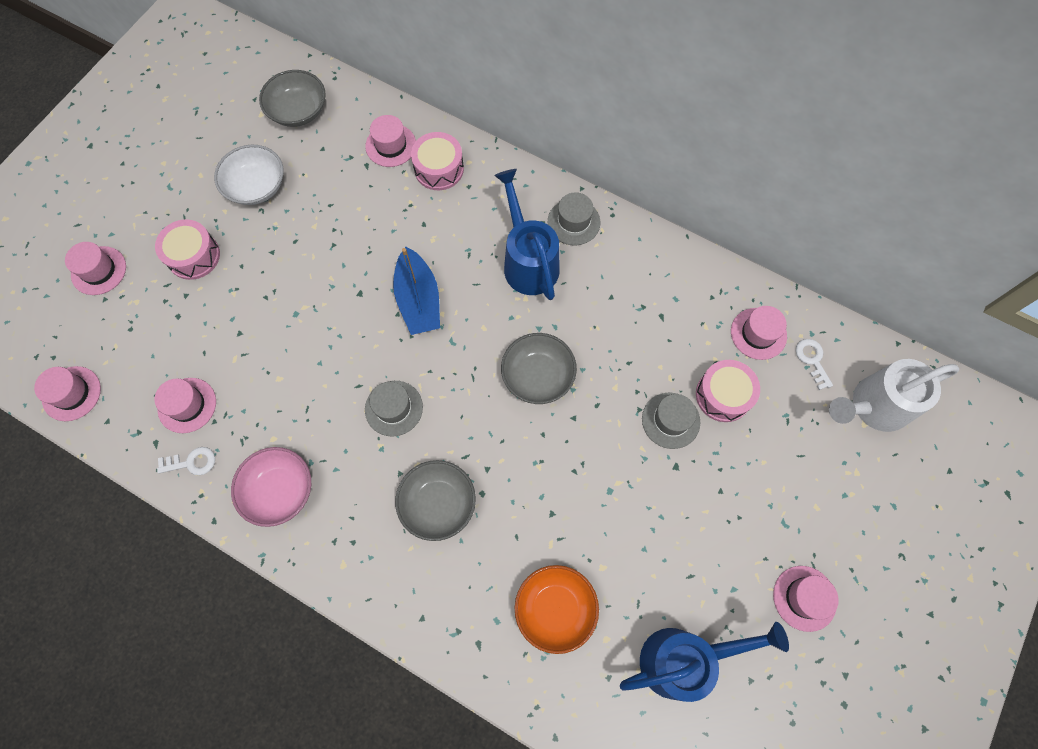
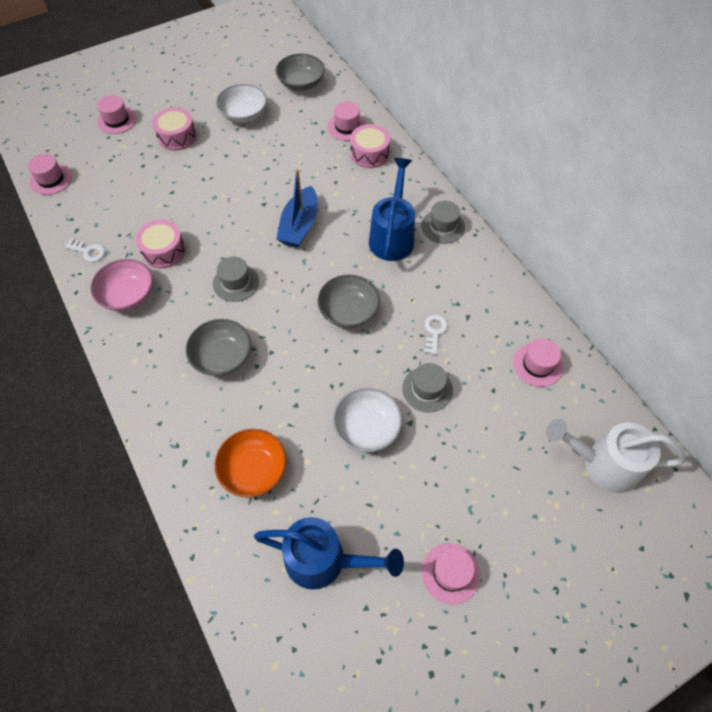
camera: 30 degrees right, 10 degrees down
pink hat [154,378,216,433] -> none
pink drum [696,360,760,422] -> pink drum moved to [136,220,186,269]
white key [796,339,833,390] -> white key moved to [424,315,448,355]
none -> white bowl [333,388,402,452]

